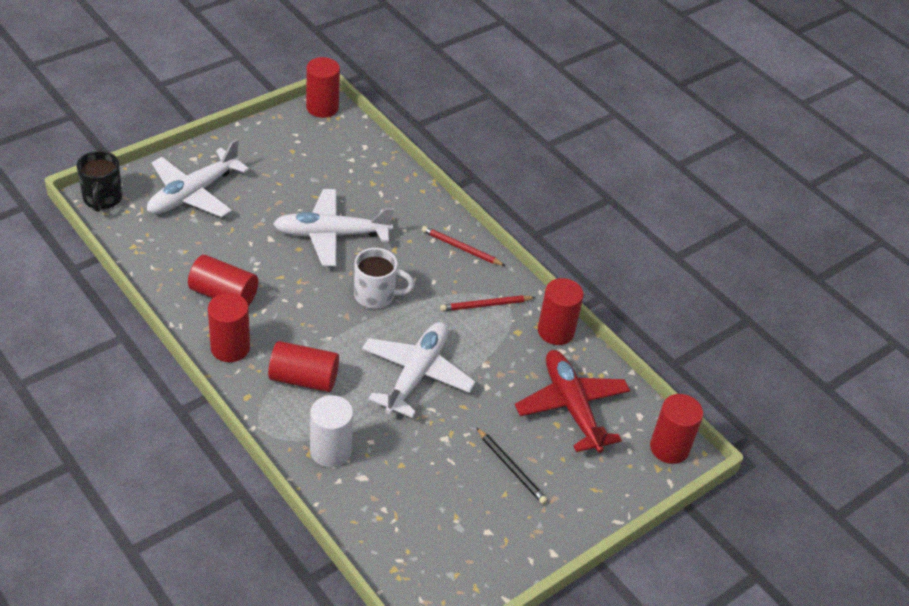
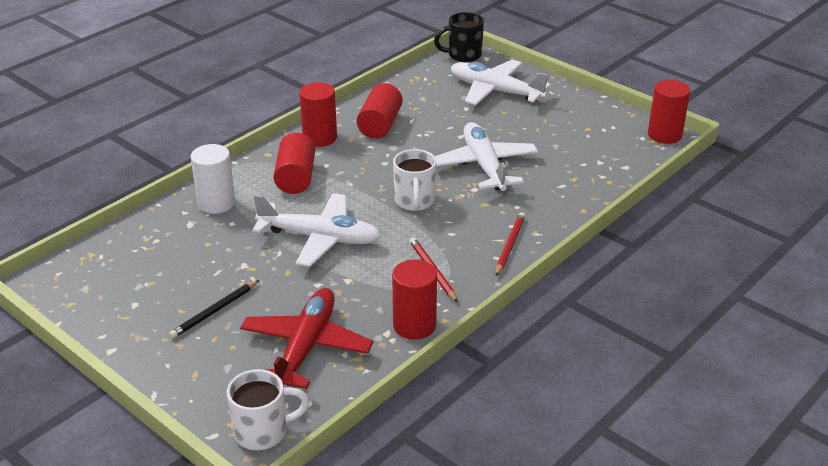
camera: 85 degrees right, 10 degrees down
red plane [515,350,630,453] -> red plane turned 45 degrees counterclockwise [240,288,373,389]
red cylinder [650,394,703,464] -> white mug [227,369,310,450]

